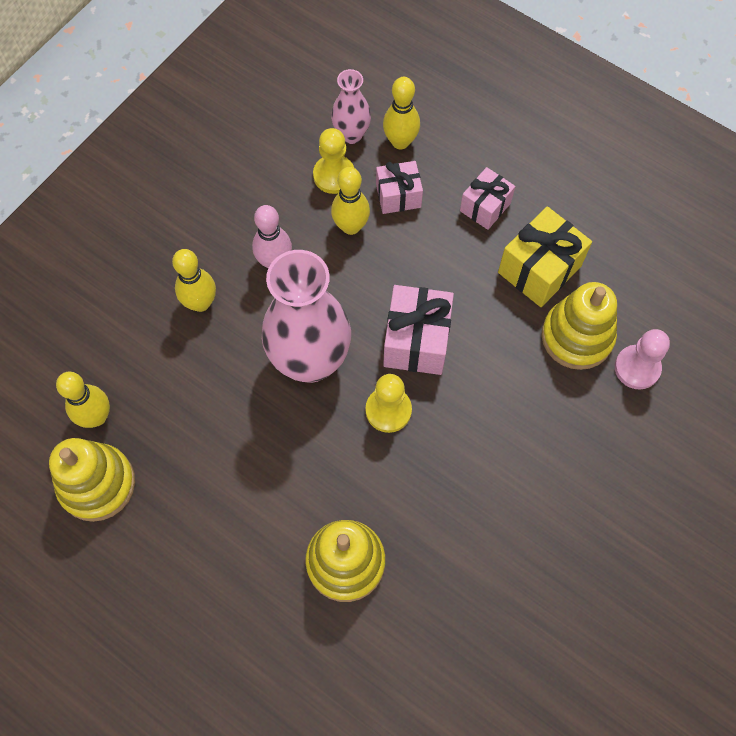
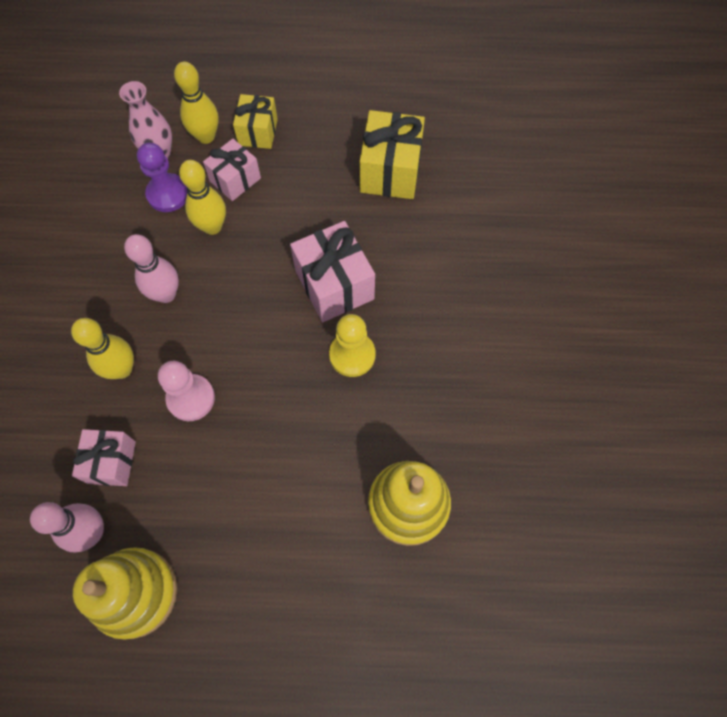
camera: 35 degrees left, 0 degrees up
yellow bowling pin [56,372,110,428] -> pink bowling pin [30,502,104,553]
pink vase [262,250,351,383] -> none
yellow pawn [313,128,354,194] -> purple pawn [137,143,187,212]
pink gift [460,167,515,230] -> pink gift moved to [72,429,136,486]
yellow stacking toy [541,282,617,370] -> none
pink pawn [615,329,670,390] -> pink pawn moved to [158,361,215,421]
none -> yellow gift [233,94,278,149]

